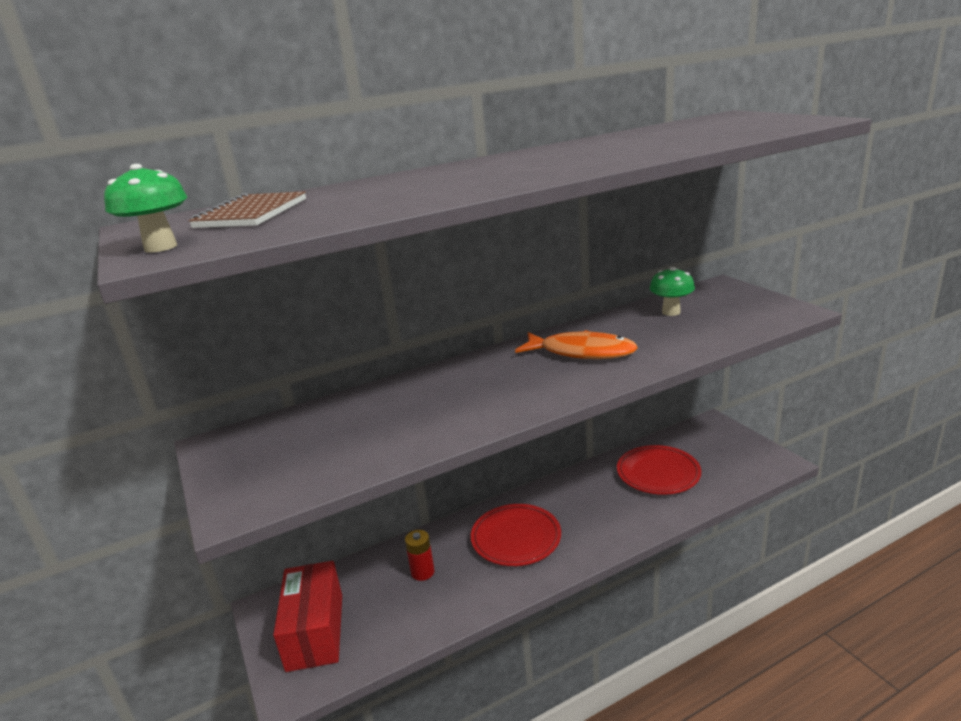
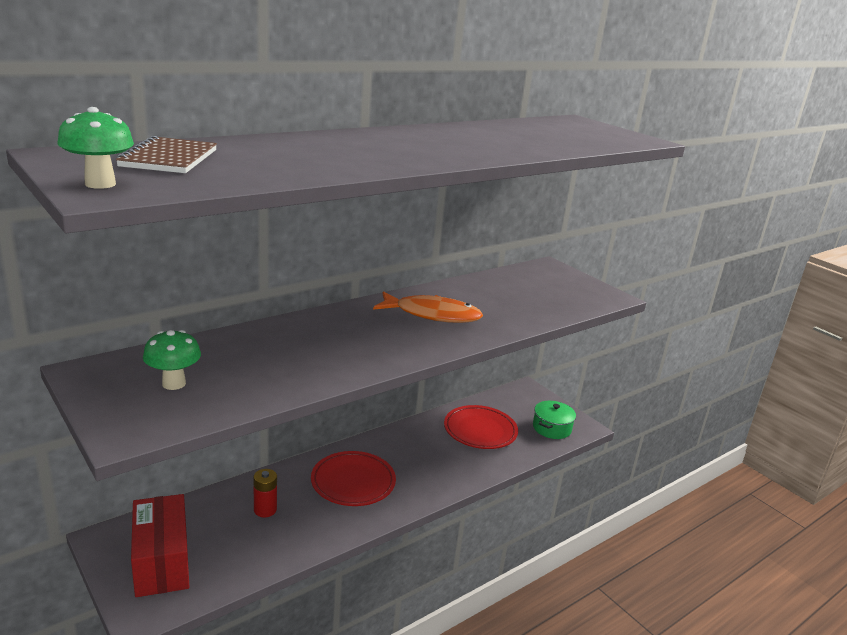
camera: 15 degrees left, 0 degrees up
green mushroom [650,267,695,316] -> green mushroom moved to [143,330,201,390]
none -> green pot [533,401,576,439]

